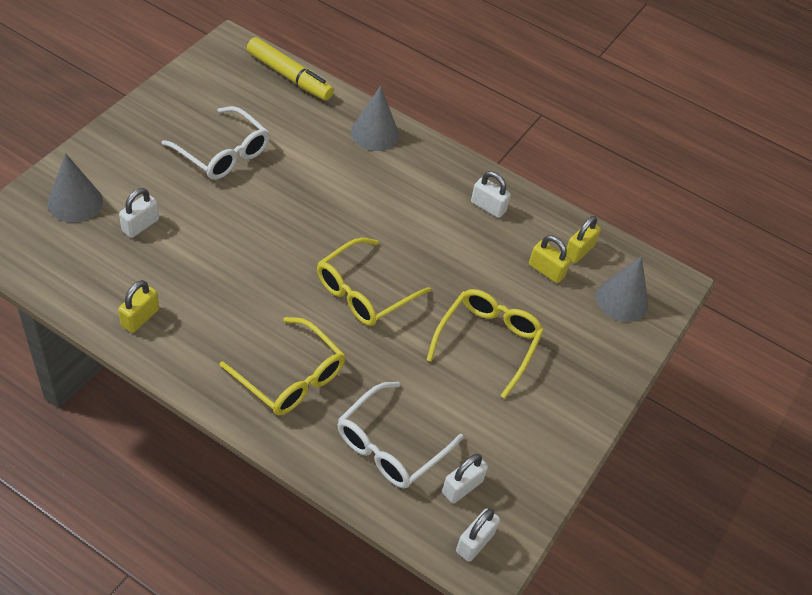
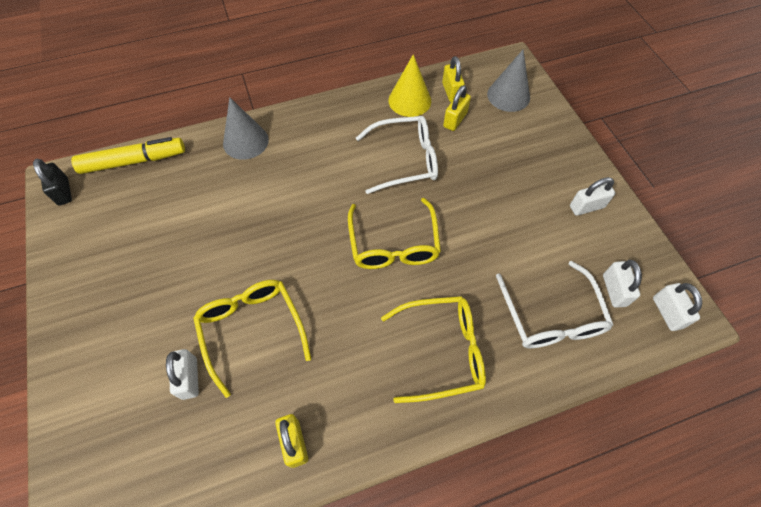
camera: 45 degrees left, 10 degrees up
grey cone [48,153,103,223] -> none
white glasses [162,106,269,180] -> white glasses moved to [356,116,438,194]
yellow glasses [427,289,544,399] -> yellow glasses moved to [193,280,311,398]
white padlock [471,171,511,218] -> white padlock moved to [570,177,615,216]
yellow padlock [529,235,571,283] -> yellow padlock turned 45 degrees counterclockwise [443,85,471,131]
none -> black padlock [33,159,72,206]
none -> yellow cone [388,54,431,117]

